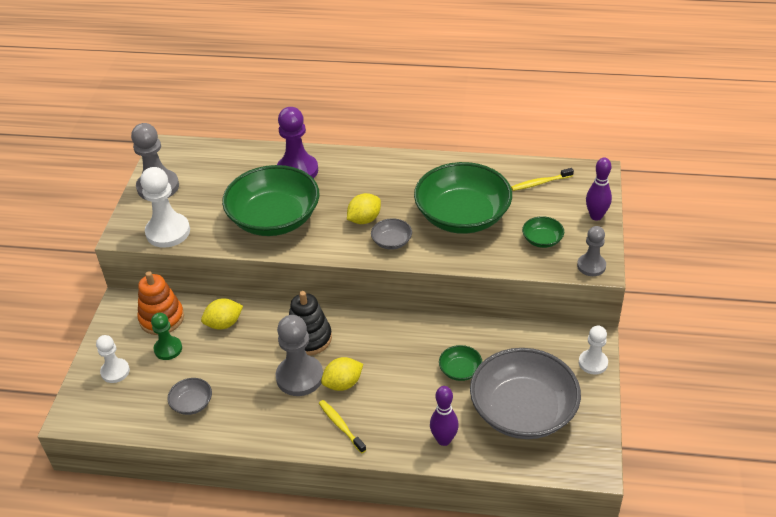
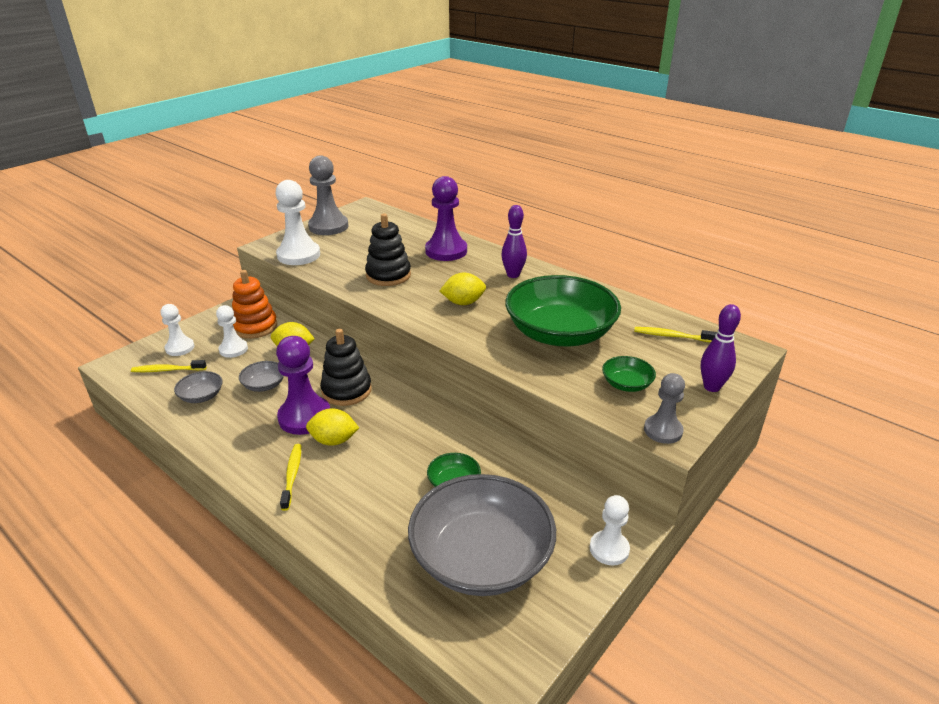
camera: 30 degrees right, 10 degrees down
green pawn [151,313,182,360] -> white pawn [216,305,248,358]
green bowl [222,165,319,236] -> black stacking toy [365,213,411,286]
grey pawn [276,315,323,396] -> purple pawn [276,336,330,435]
grey bowl [371,218,412,250] -> grey bowl moved to [239,361,284,392]
purple bowling pin [430,386,459,446] -> purple bowling pin moved to [501,205,527,278]
none -> yellow toothbrush [131,360,207,372]

